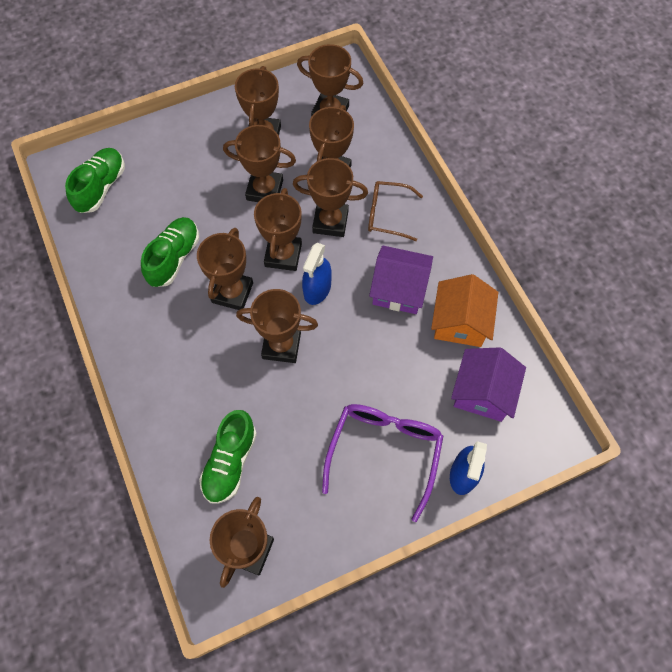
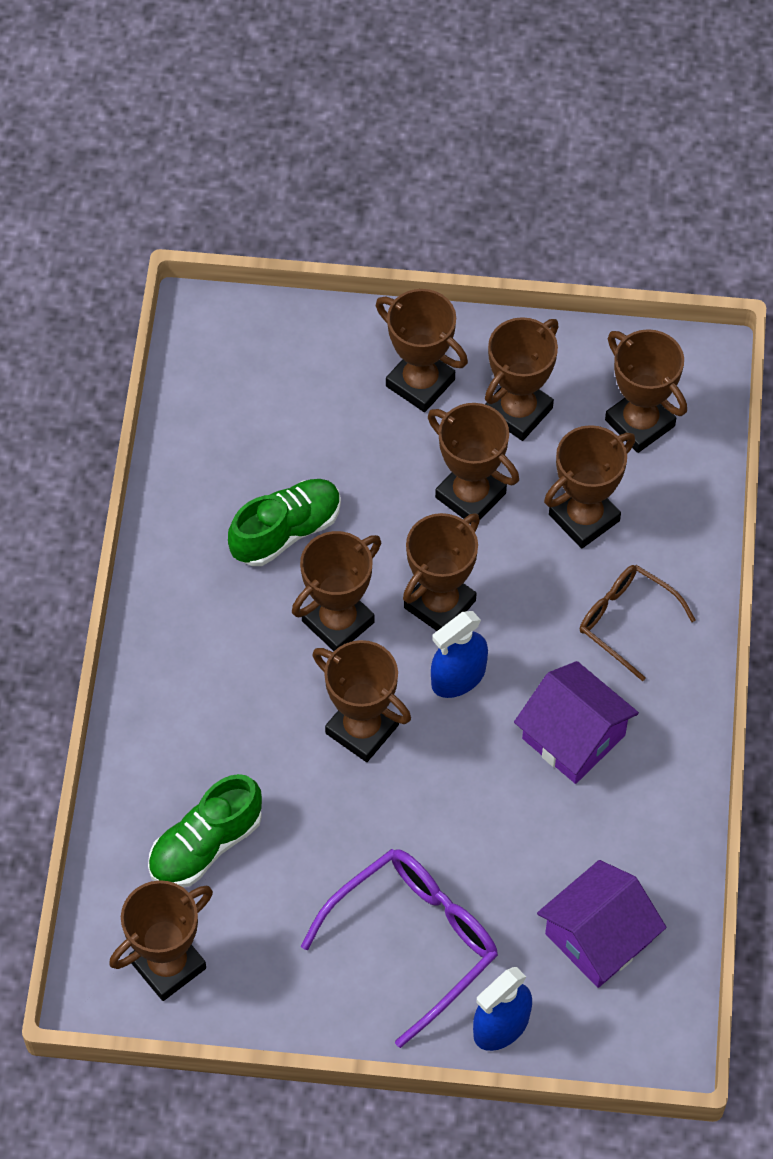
camera: 30 degrees right, 5 degrees down
green shoe [65,148,125,213] -> none
brown trophy [293,158,368,237] -> brown trophy moved to [376,289,468,412]
orange house [431,274,498,347] -> none

